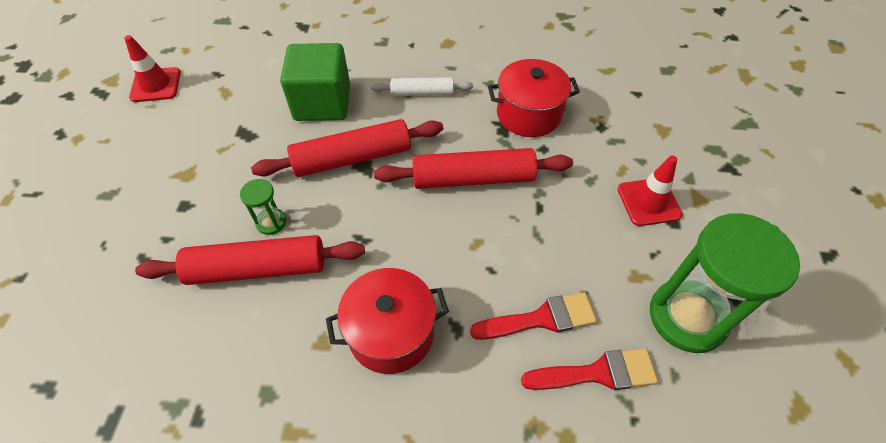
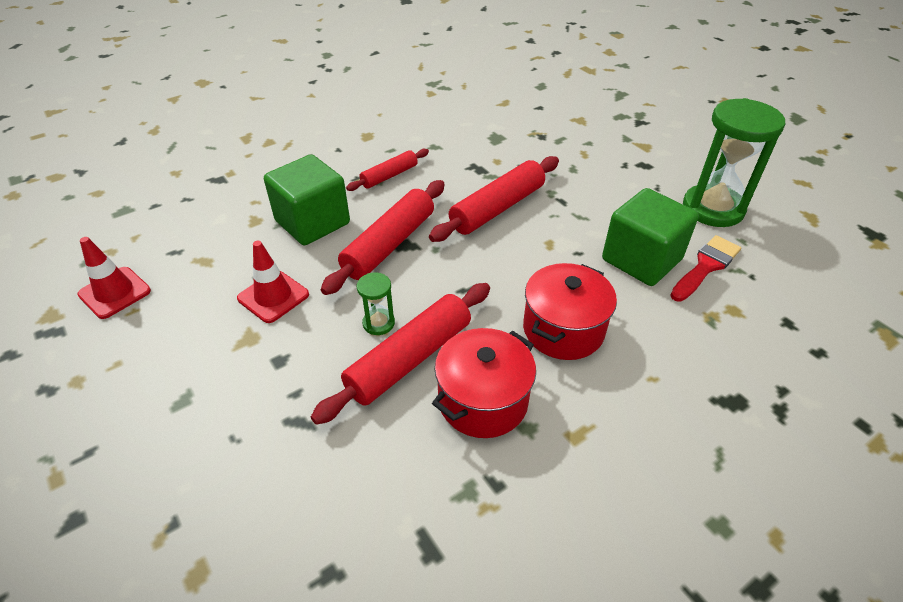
camera: 40 degrees left, 10 degrees down
white rolling pin [371,77,473,96] -> red rolling pin [346,149,429,191]
red brush [470,292,597,340] -> green cube [602,188,699,286]
red pot [488,59,580,137] -> red pot moved to [432,328,536,438]
red traffic cone [618,155,683,226] -> red traffic cone moved to [237,241,309,323]

